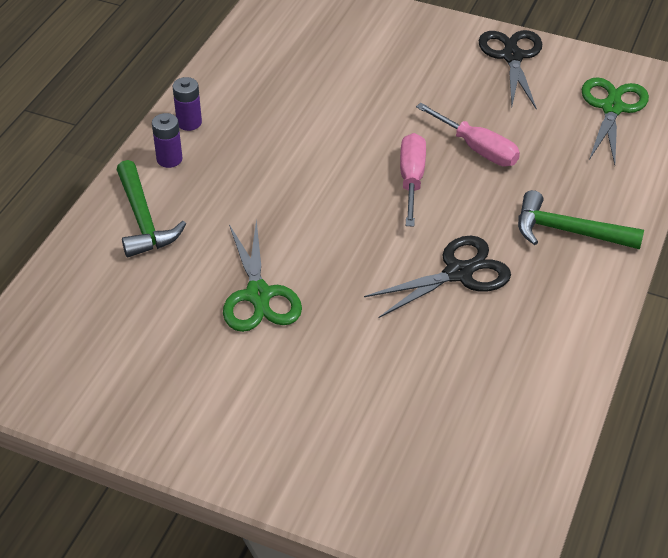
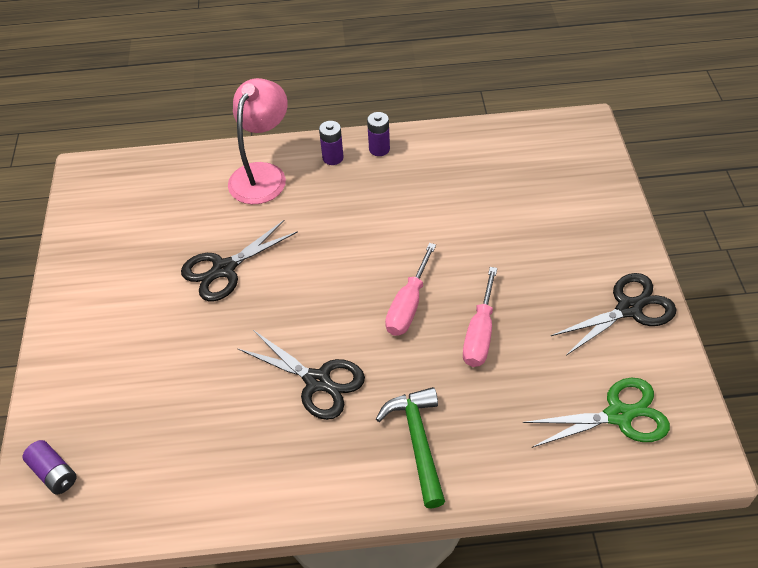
camera: 65 degrees right, 5 degrees up
green hammer [117,160,186,257] -> pink lamp [228,78,288,204]
green scissors [223,220,302,332] -> black scissors [181,219,298,301]
pink screwdriver [400,133,426,227] -> pink screwdriver turned 135 degrees clockwise [385,243,436,336]
none -> purple battery [23,440,77,494]

